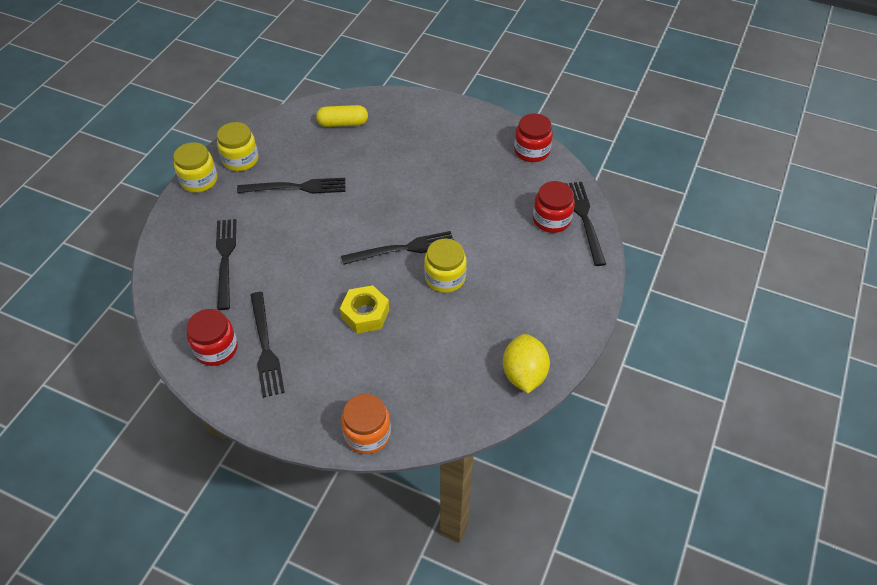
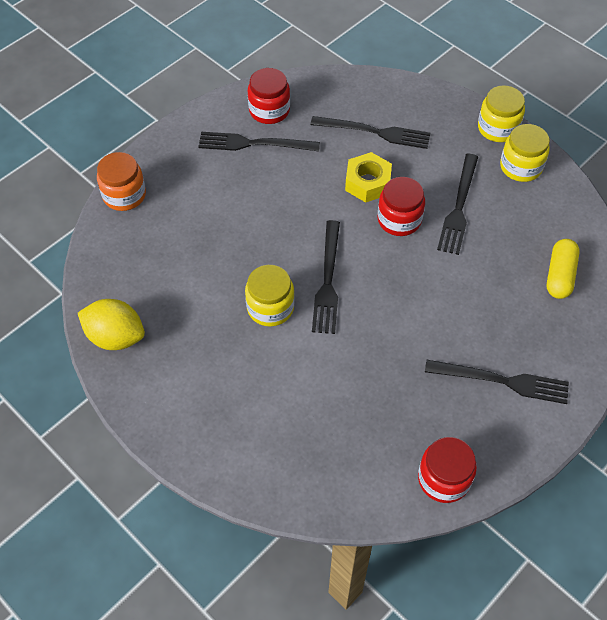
camera: 110 degrees right, 5 degrees up
yellow nut [340,285,389,334] -> yellow nut moved to [345,152,392,203]
red jar [533,181,575,233] -> red jar moved to [377,177,425,236]
black fork [565,182,606,266] -> black fork moved to [425,360,569,404]

